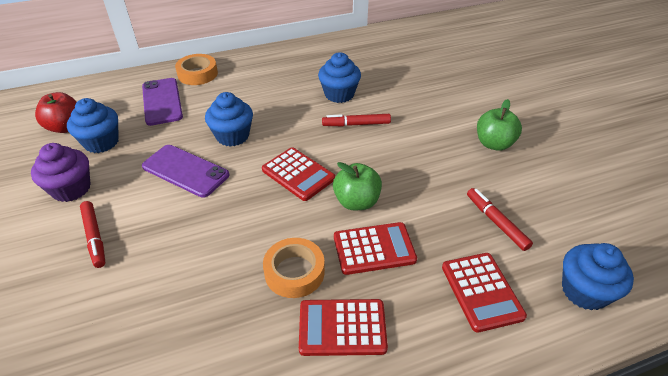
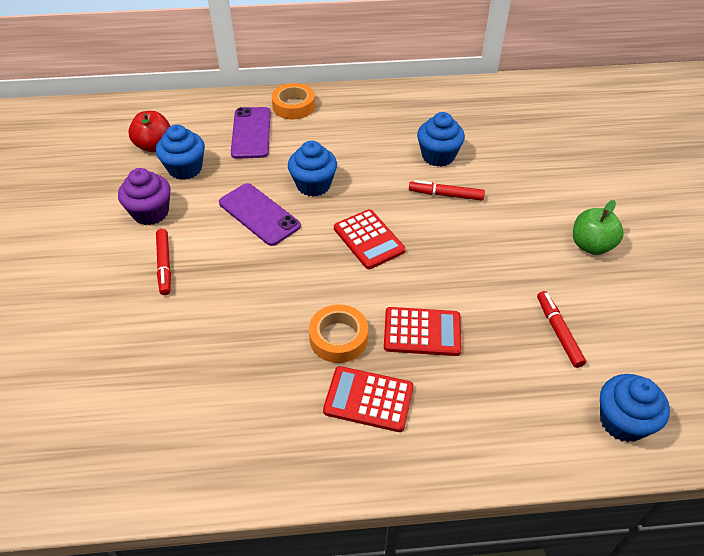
camera: 15 degrees right, 5 degrees up
green apple [333,162,382,210] -> none
red calculator [442,253,527,333] -> none

